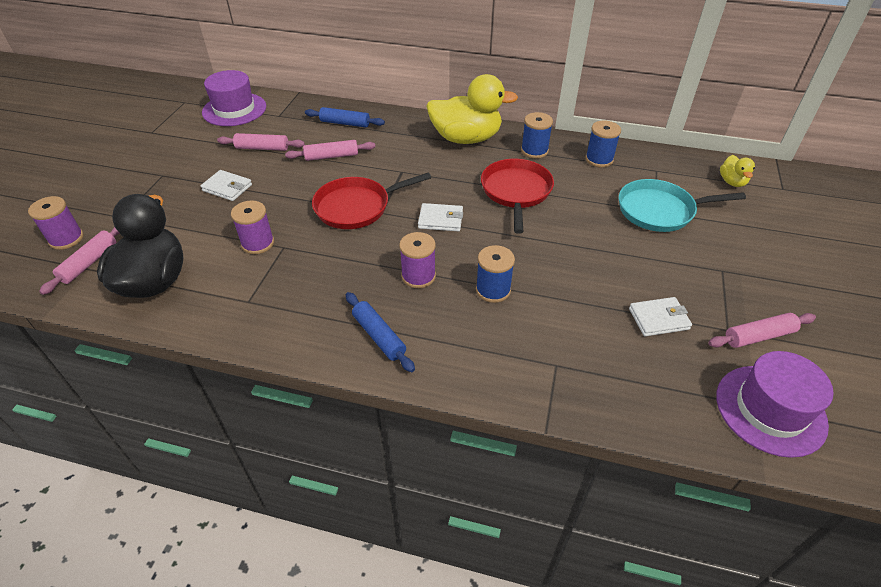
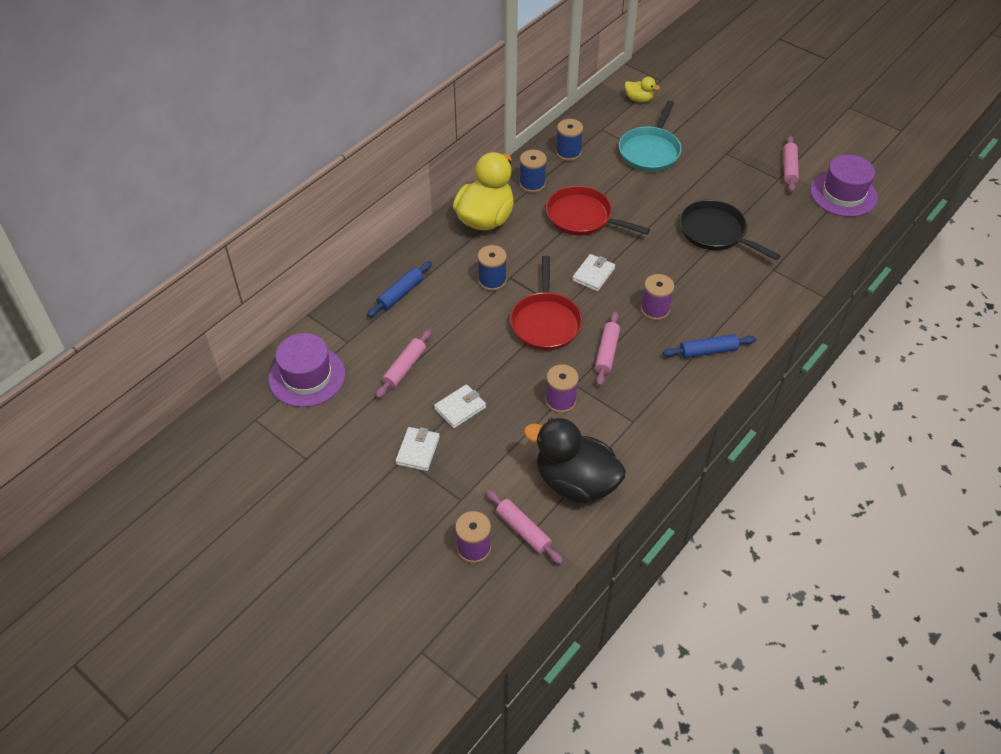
camera: 65 degrees left, 5 degrees up
pink rolling pin [285,140,376,161] -> pink rolling pin moved to [595,311,620,386]
blue spool [476,245,515,303] -> blue spool moved to [478,245,507,291]
white wallet [629,297,692,336] -> white wallet moved to [395,427,440,471]
none -> black pan [680,200,781,260]

